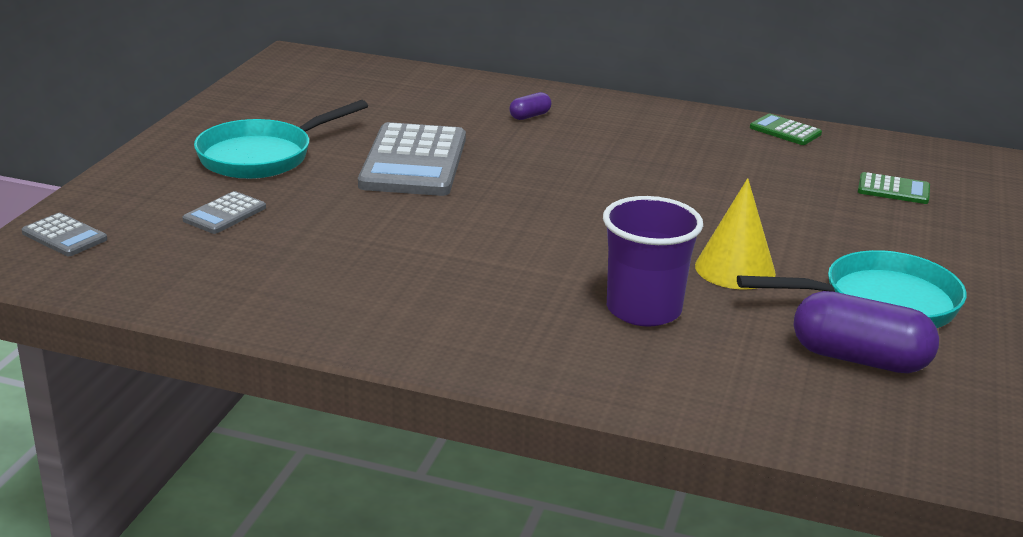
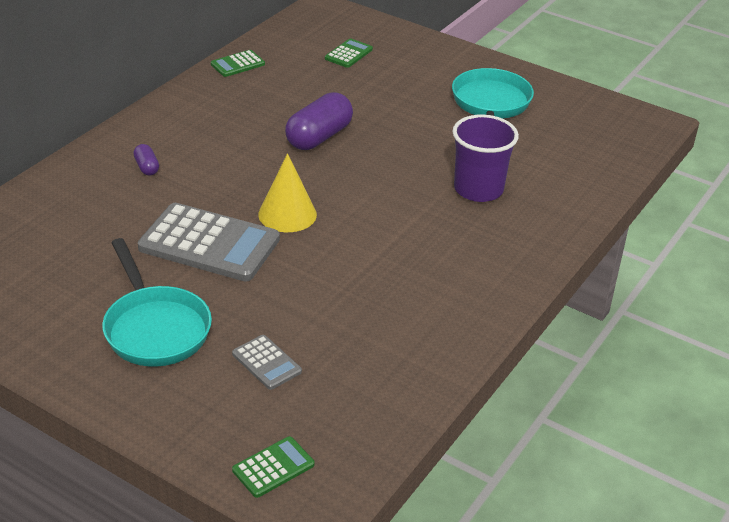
camera: 75 degrees left, 10 degrees up
grey calculator [21,213,107,256] -> green calculator [232,436,315,498]
yellow cone [695,178,776,290] -> yellow cone moved to [258,153,317,232]
purple capsule [794,291,939,373] -> purple capsule moved to [285,92,353,150]

